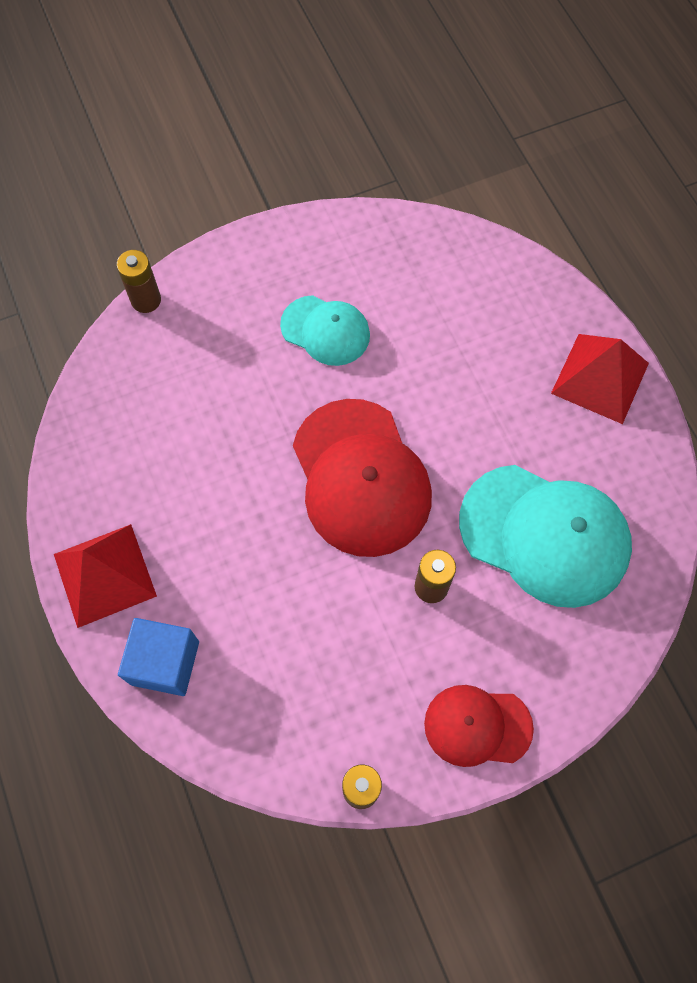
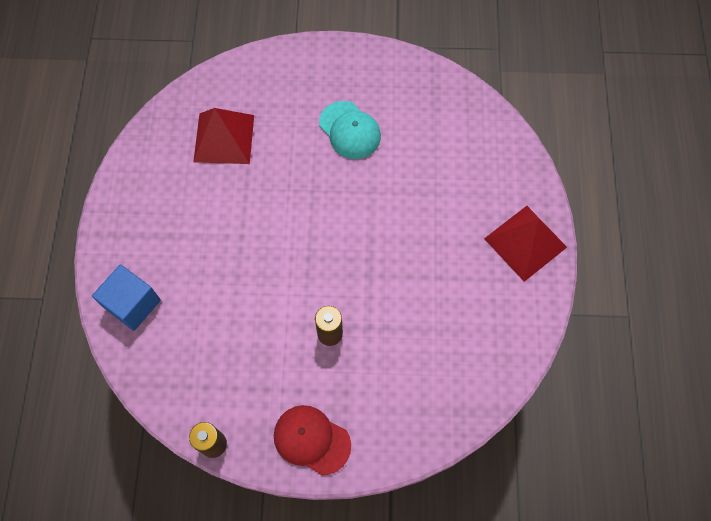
camera: 25 degrees right, 0 degrees up
red pyramid [54,524,157,628] -> red pyramid moved to [193,108,254,164]
brown battery [116,250,161,313] -> none
red cap [293,399,432,557] -> none
turquoise cap [459,465,632,608] -> none

